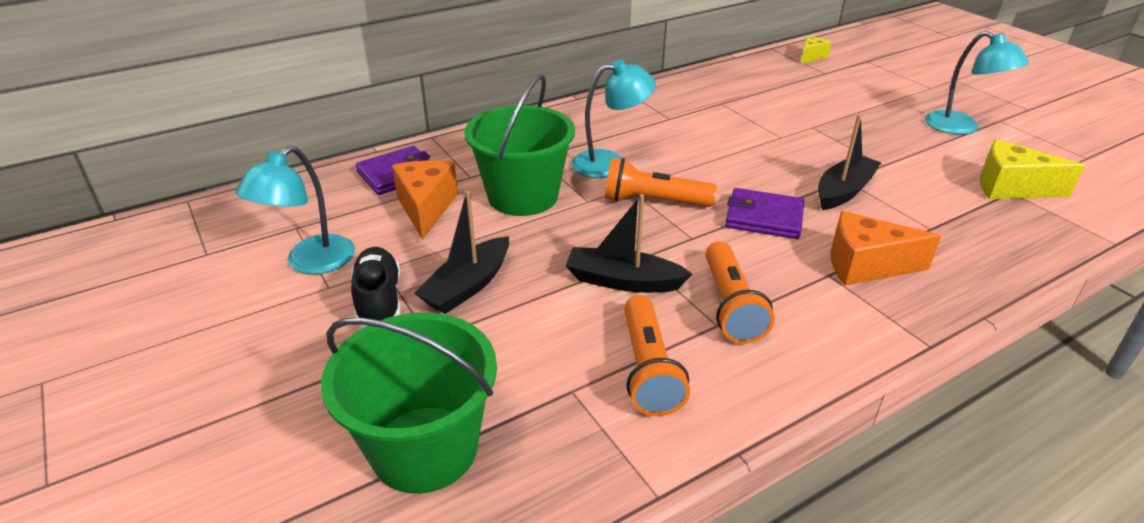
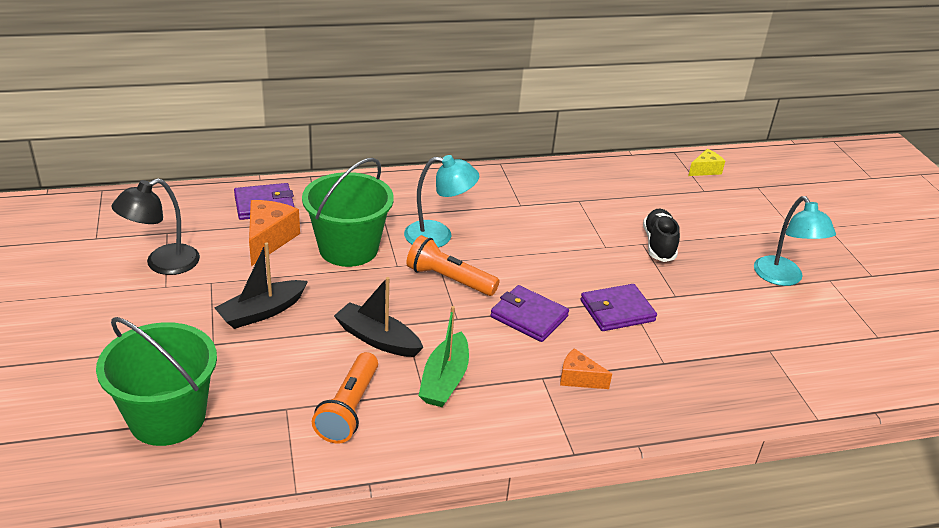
camera: 15 degrees right, 0 degrees up
turquoise lamp [235,146,355,274] -> black lamp [111,178,200,275]
black shoe [351,247,401,329] -> black shoe moved to [643,209,680,262]
orange flashlight [705,241,775,344] -> green boat [418,306,469,407]
black boat [818,114,882,210] -> purple wallet [580,284,657,331]
orange cheese [831,211,941,286] -> orange cheese [560,348,612,389], size x0.61
yellow cheese [980,139,1085,199] -> none

